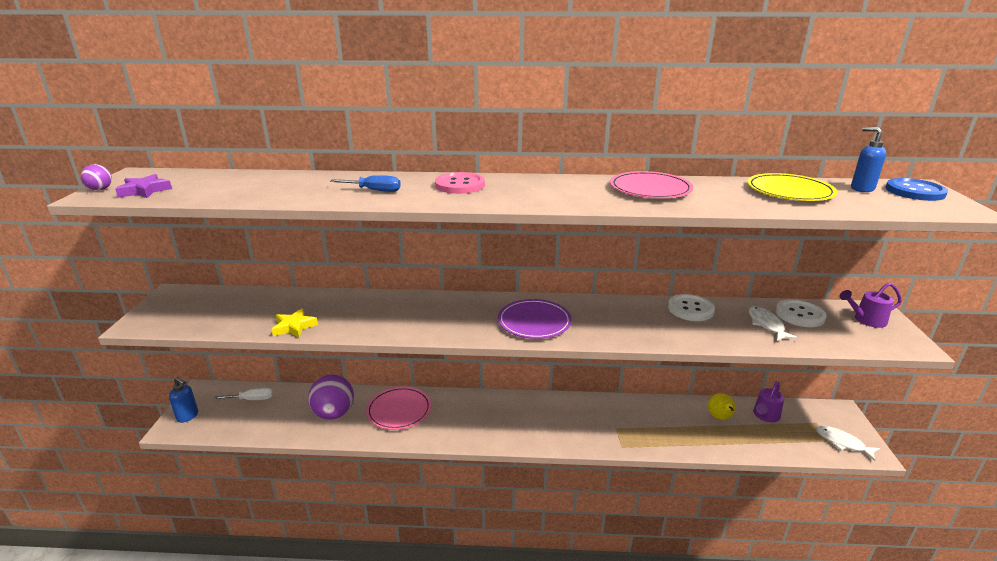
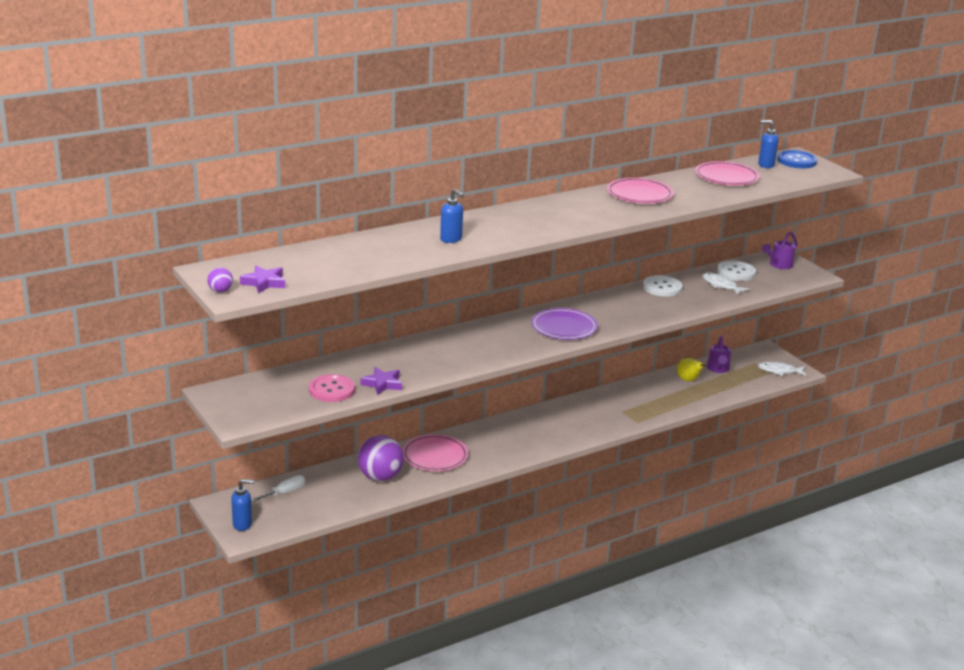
camera: 35 degrees left, 0 degrees up
yellow star [272,308,318,338] -> purple star [361,367,402,395]
blue screwdriver [330,175,401,192] -> blue soap dispenser [440,189,464,243]
pink button [435,172,485,194] -> pink button moved to [309,374,355,402]
yellow plate [747,173,837,201] -> pink plate [695,161,760,186]

